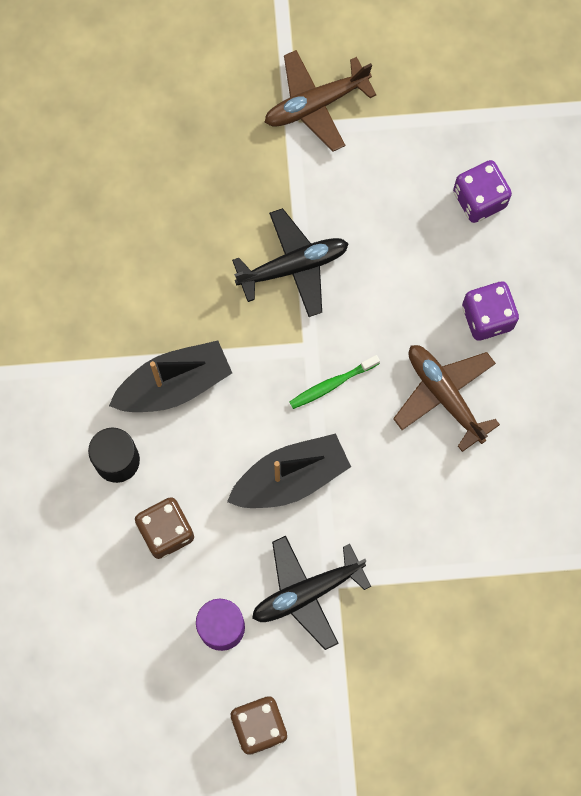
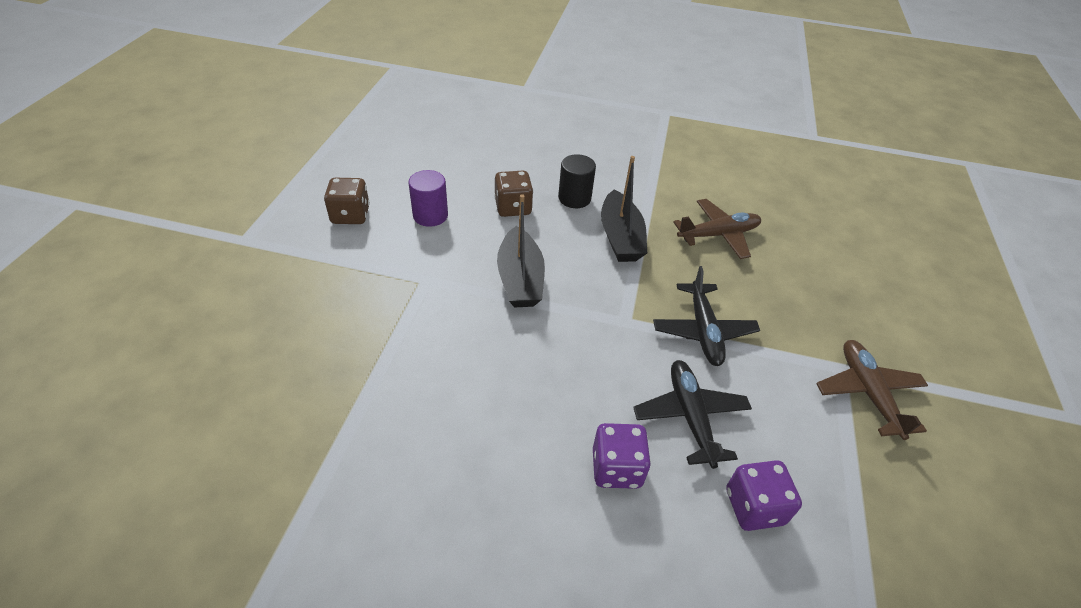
camera: 105 degrees right, 30 degrees down
black plane [252,536,371,650] -> black plane moved to [633,360,752,469]
green toothbrush [290,355,380,409] -> none
brown plane [393,345,500,452] -> brown plane moved to [674,199,761,259]

